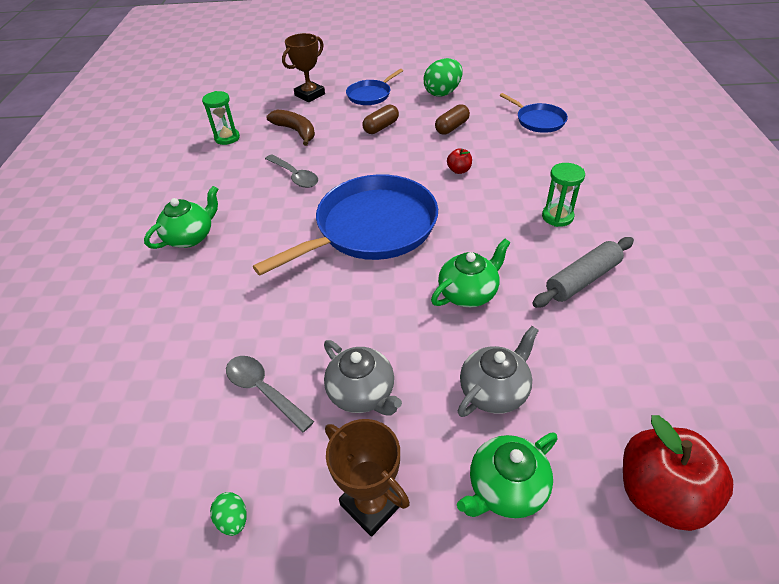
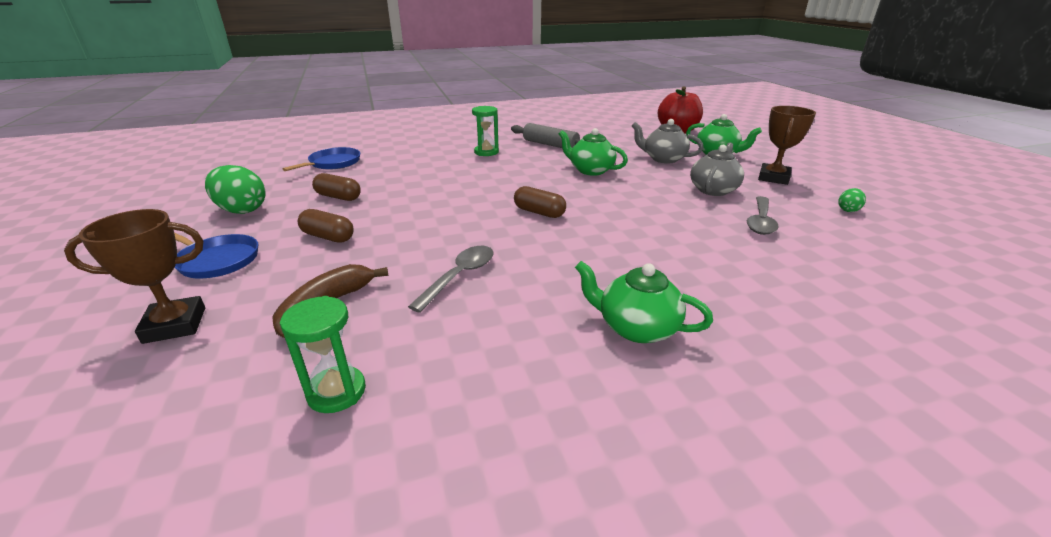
camera: 110 degrees left, 15 degrees down
blue pan [253,174,438,275] -> brown capsule [514,186,566,218]
brown trophy [282,33,325,102] -> brown trophy turned 45 degrees counterclockwise [64,209,205,344]
red apple [447,148,472,174] -> none

